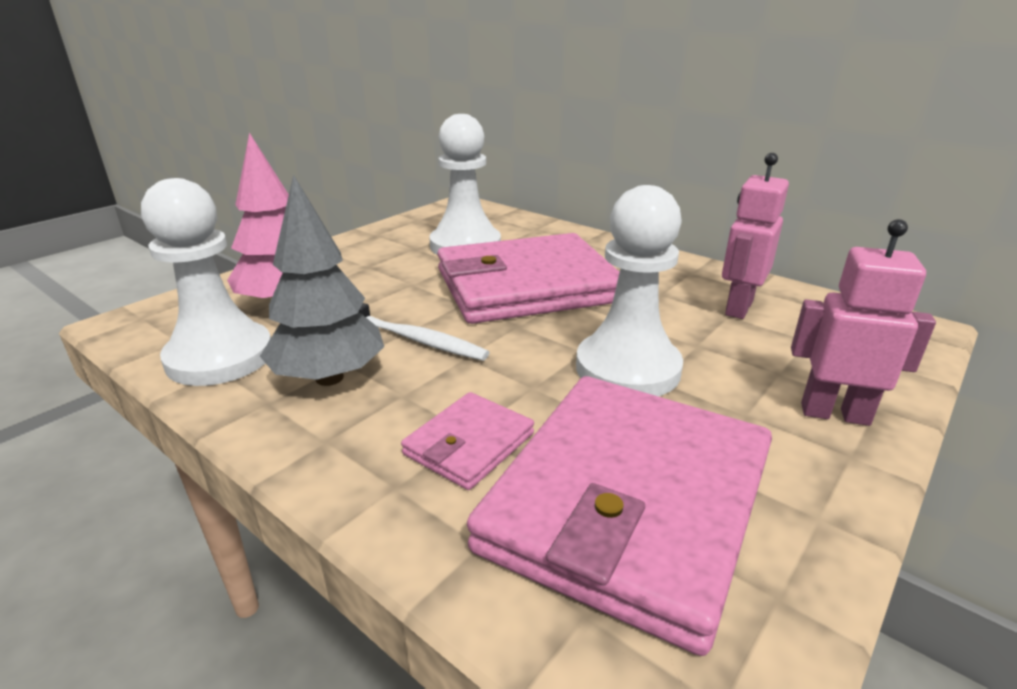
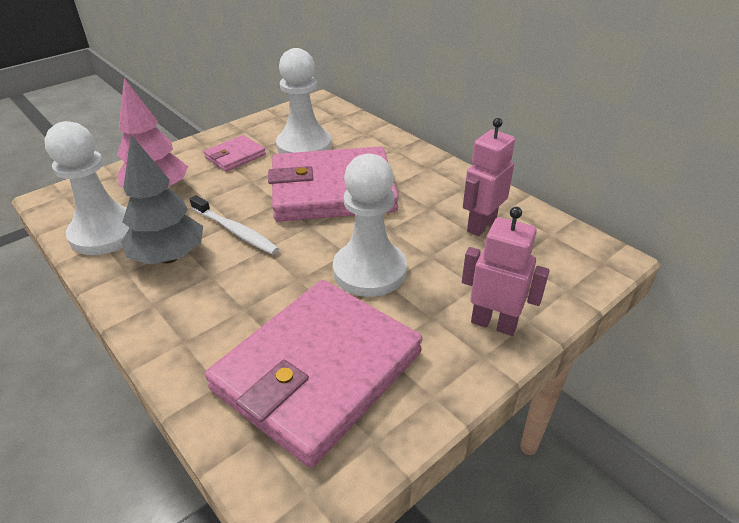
camera: 10 degrees right, 10 degrees up
pink wallet [401,392,534,490] -> pink wallet moved to [204,135,266,172]

